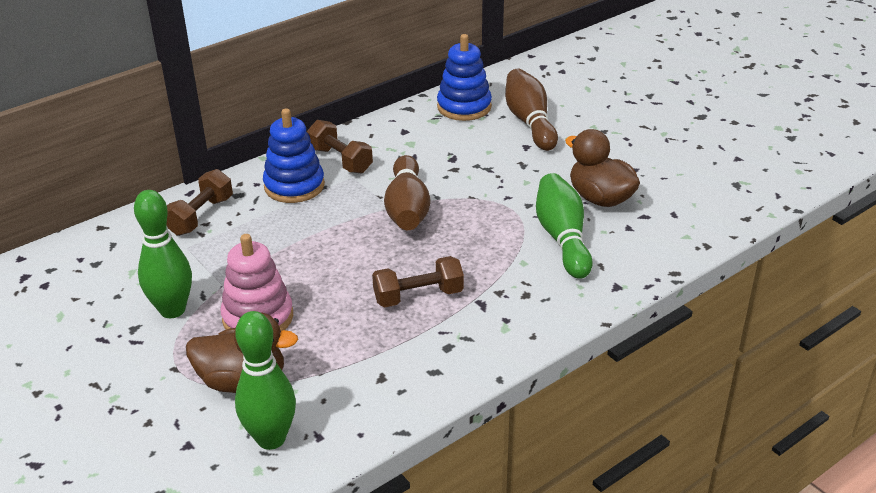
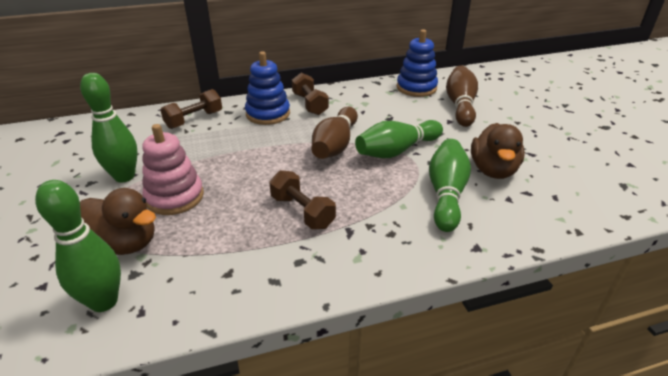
camera: 20 degrees right, 0 degrees up
brown dumbbell [372,256,464,307] -> brown dumbbell turned 45 degrees clockwise [269,170,336,229]
brown duck [565,129,640,207] -> brown duck turned 150 degrees counterclockwise [471,123,525,179]
none -> green bowling pin [355,120,443,158]

